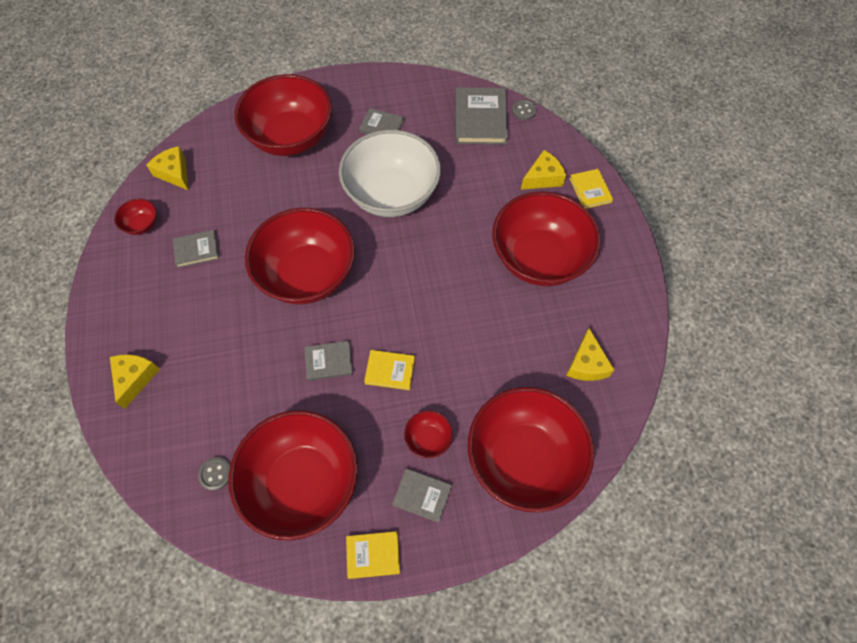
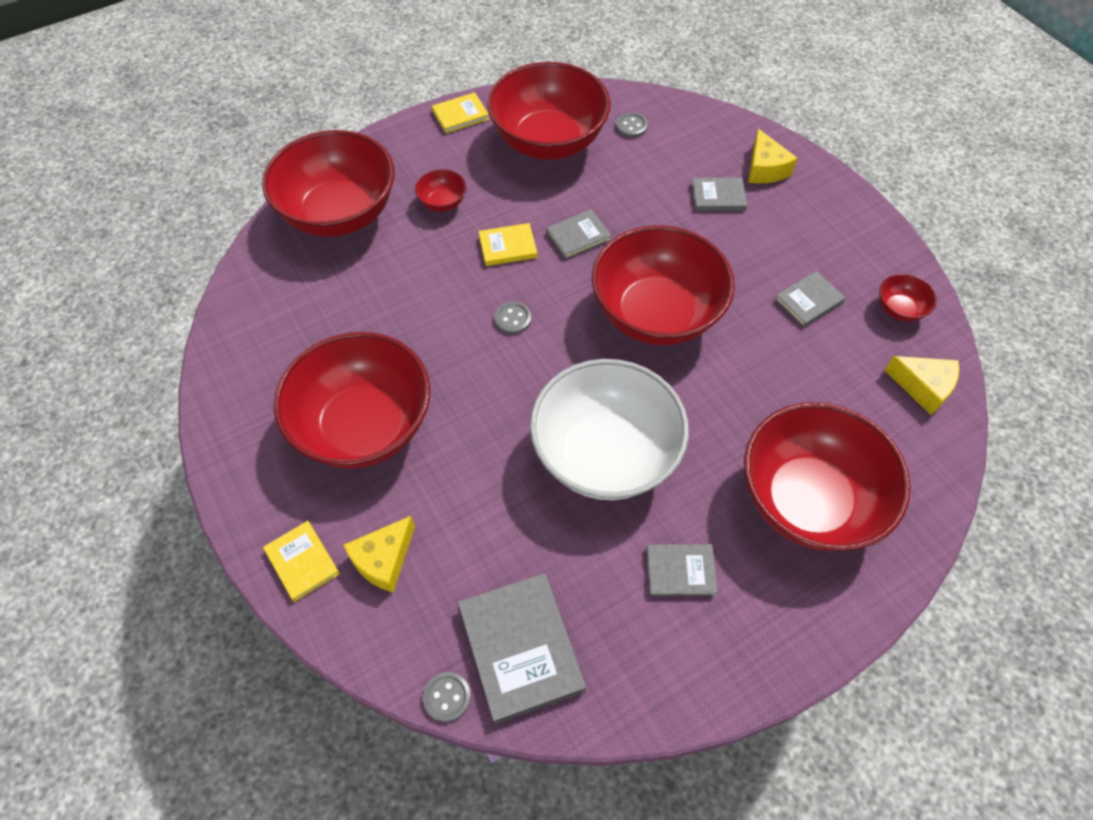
camera: 160 degrees right, 5 degrees down
grey book [392,468,452,523] -> grey book moved to [692,177,747,211]
yellow cheese [566,328,614,381] -> none
none -> grey button [495,301,531,334]

